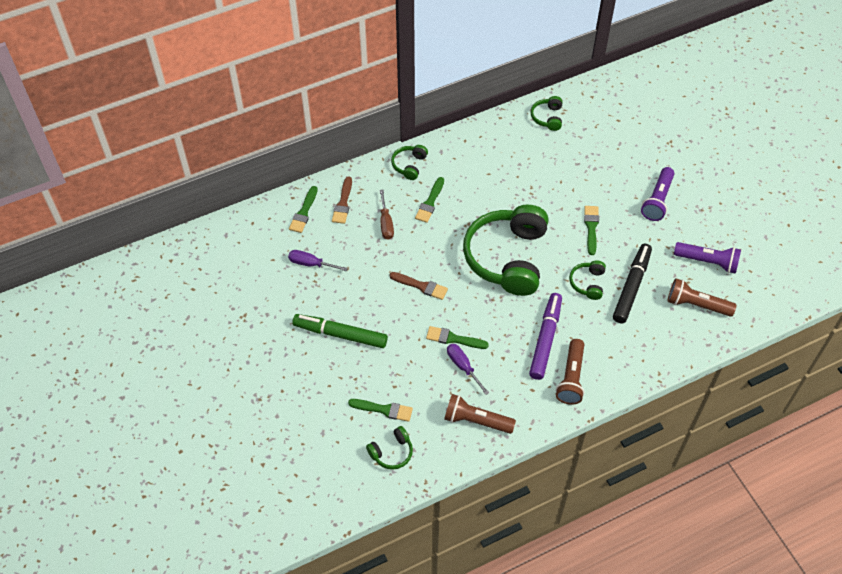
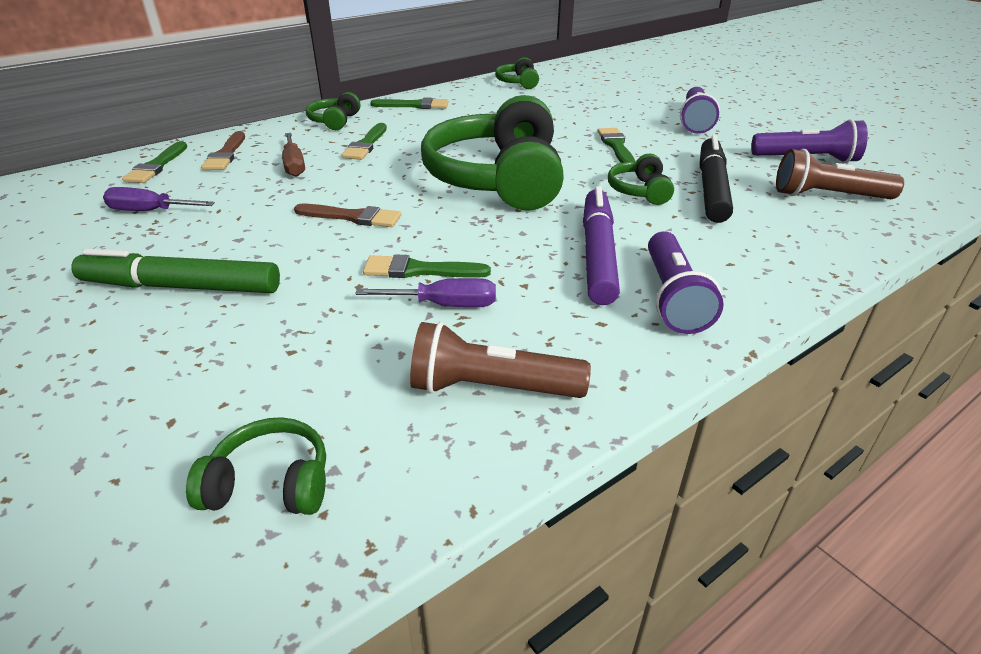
camera: 10 degrees left, 20 degrees down
green brush [348,399,413,422] -> green brush moved to [370,98,449,109]
green headphones [366,426,413,470] -> green headphones turned 135 degrees counterclockwise [186,417,326,515]
purple screwdriver [447,344,489,395] -> purple screwdriver turned 135 degrees clockwise [355,278,496,307]
brown flashlight [556,339,584,405] -> purple flashlight [648,231,724,334]

